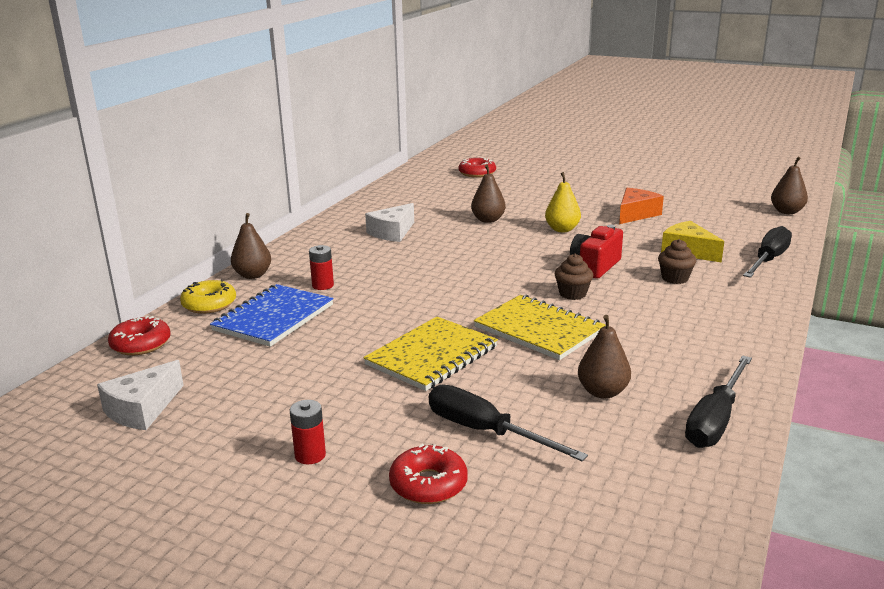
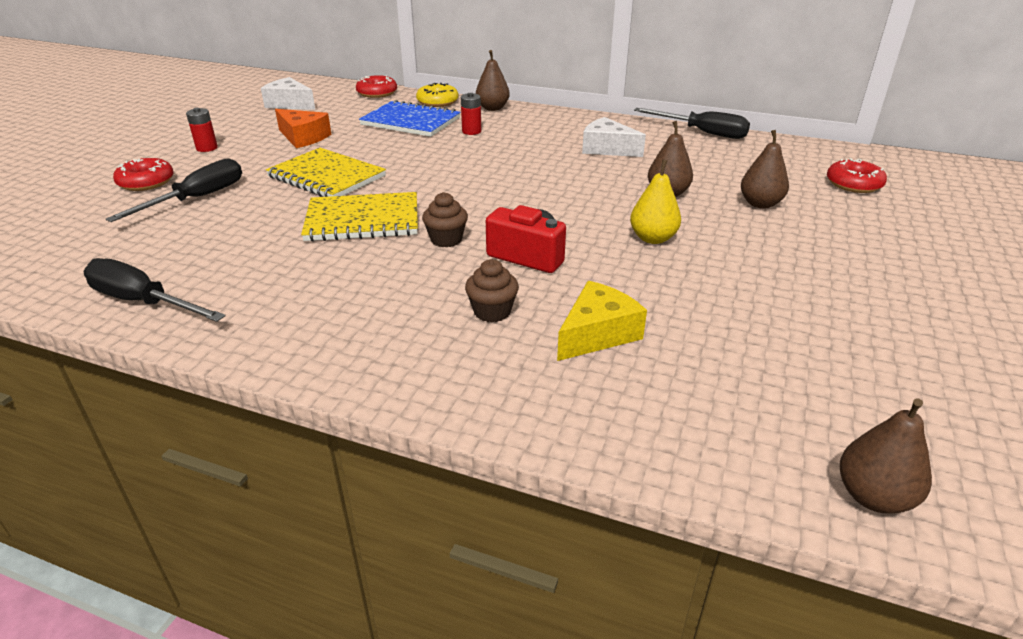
camera: 85 degrees right, 10 degrees up
yellow notebook [474,295,605,360] -> yellow notebook turned 45 degrees clockwise [301,192,418,242]
brown pear [578,315,631,399] -> brown pear moved to [741,130,789,209]
orange cheese [619,188,664,224] -> orange cheese moved to [275,109,331,148]
black screwdriver [743,226,792,278] -> black screwdriver moved to [634,108,750,139]

